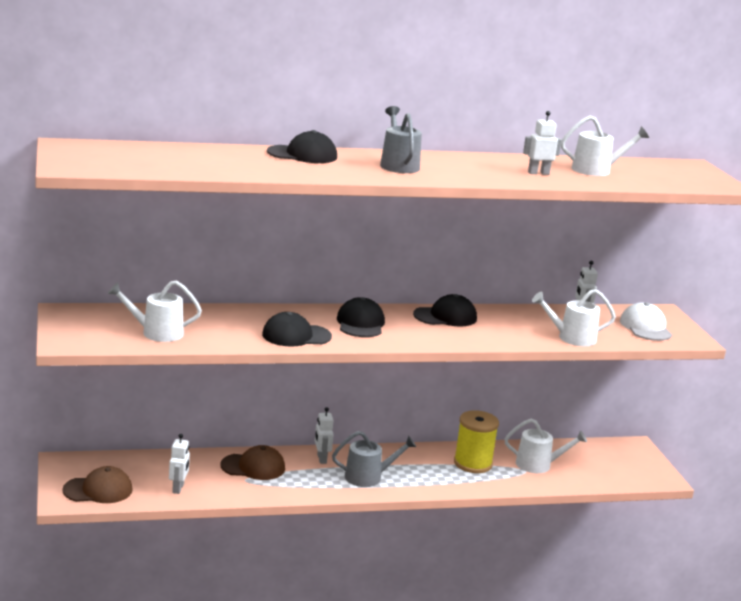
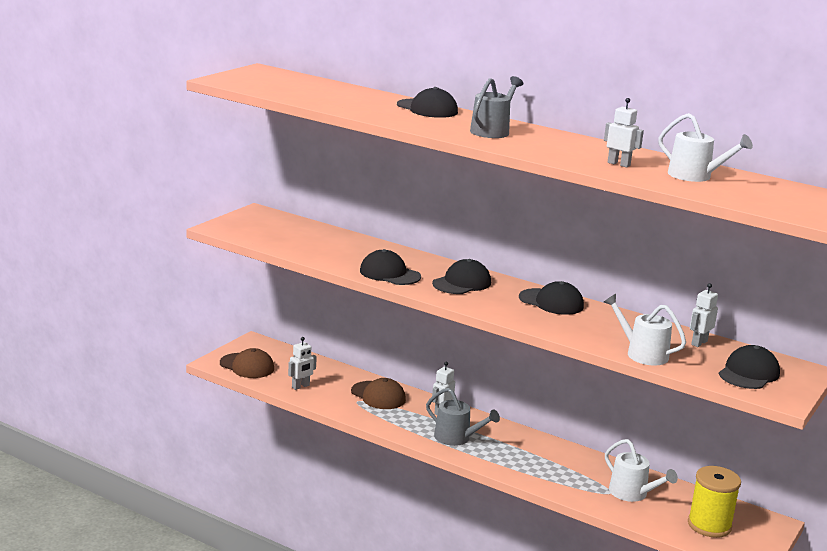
camera: 45 degrees right, 0 degrees up
white watering can [108,280,202,342] -> none
yellow spool [454,410,499,473] -> yellow spool moved to [688,466,741,538]
white cap [620,302,672,341] -> black cap [719,345,780,389]

